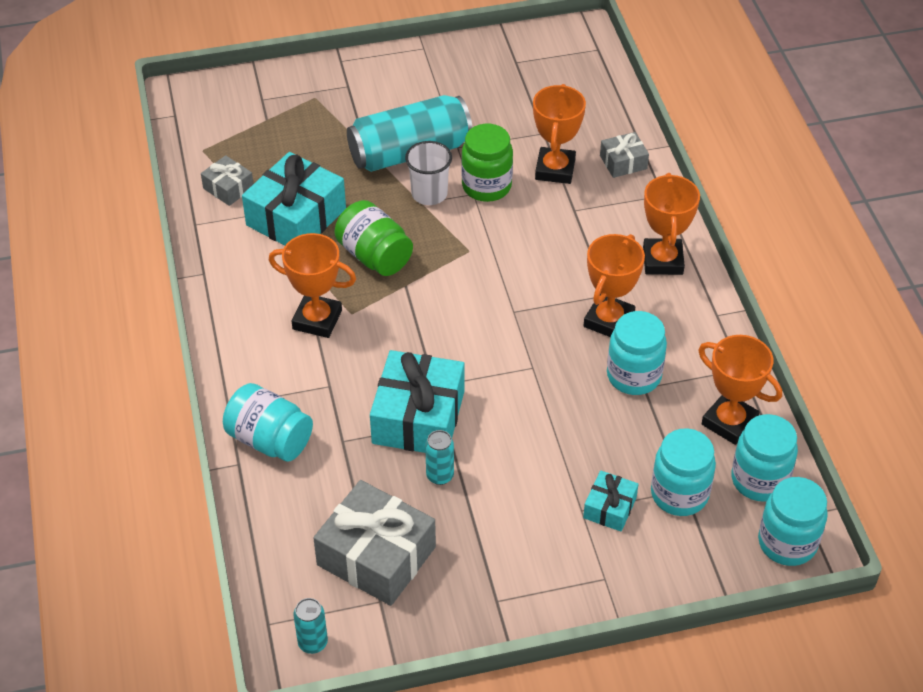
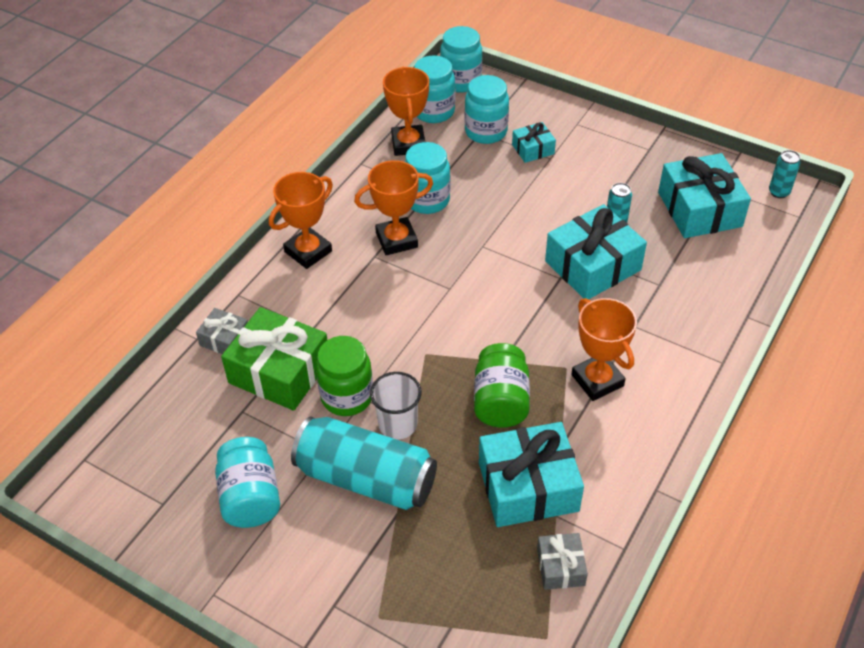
camera: 135 degrees left, 0 degrees up
turquoise jar [223,383,313,462] -> turquoise jar moved to [215,437,280,528]
grey gift [313,480,436,606] -> turquoise gift [658,153,751,238]
orange trophy [533,84,586,184] -> green gift [221,307,327,411]

